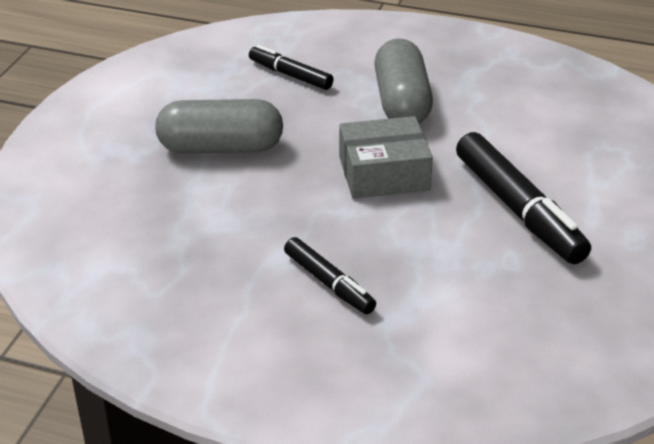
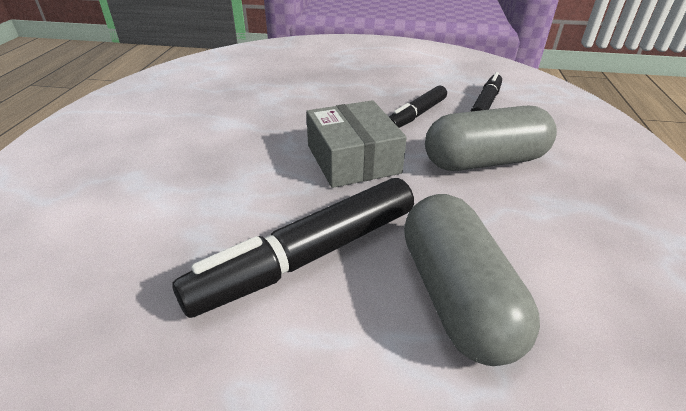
camera: 80 degrees right, 0 degrees up
grey capsule [155,99,283,154] -> grey capsule moved to [404,194,540,366]
black marker [284,237,376,314] -> black marker moved to [389,85,447,128]

